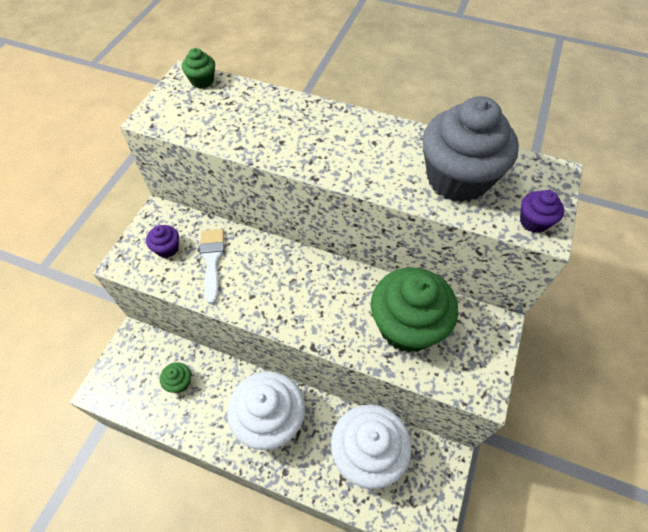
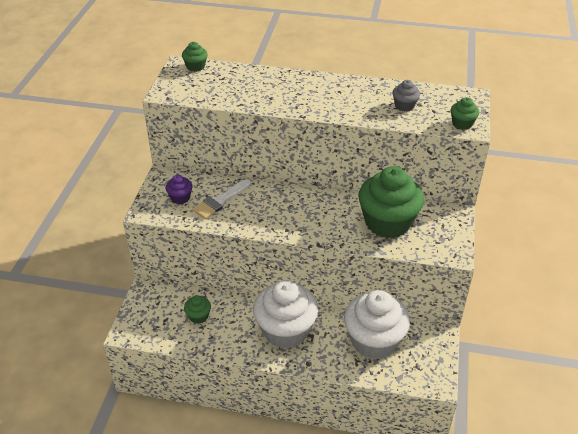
camera: 10 degrees left, 15 degrees down
white brush [200,229,224,304] -> white brush turned 120 degrees counterclockwise [193,179,251,219]
grey cupcake [422,96,519,203] -> grey cupcake [393,80,420,111], size x0.43
purple cupcake [520,190,564,233] -> green cupcake [451,97,479,130]

